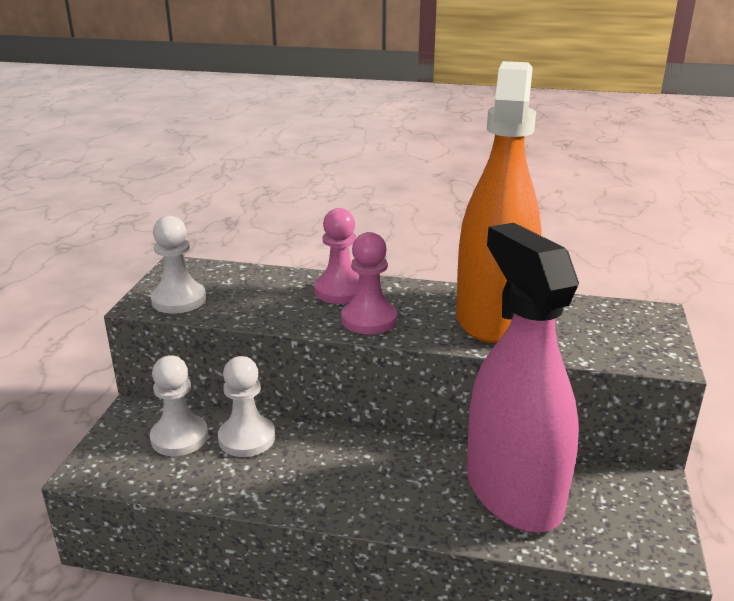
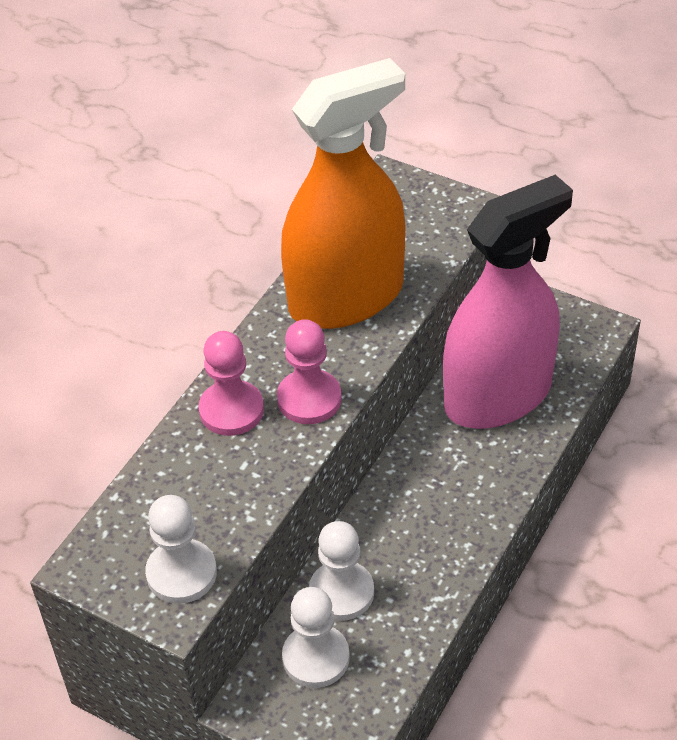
camera: 70 degrees left, 20 degrees up
orange spray bottle [456,61,542,343] -> orange spray bottle turned 120 degrees clockwise [281,58,405,329]
pink spray bottle [467,223,579,532] -> pink spray bottle turned 150 degrees clockwise [443,175,573,429]

